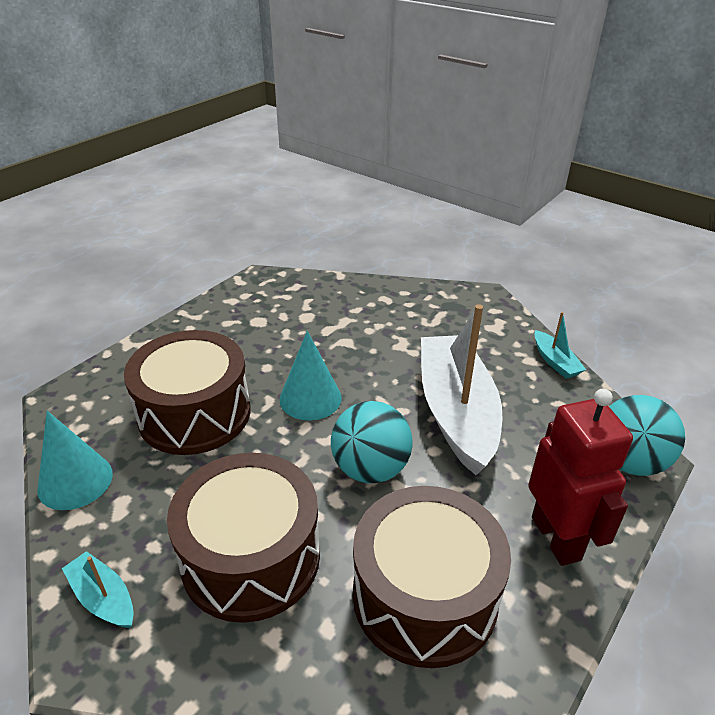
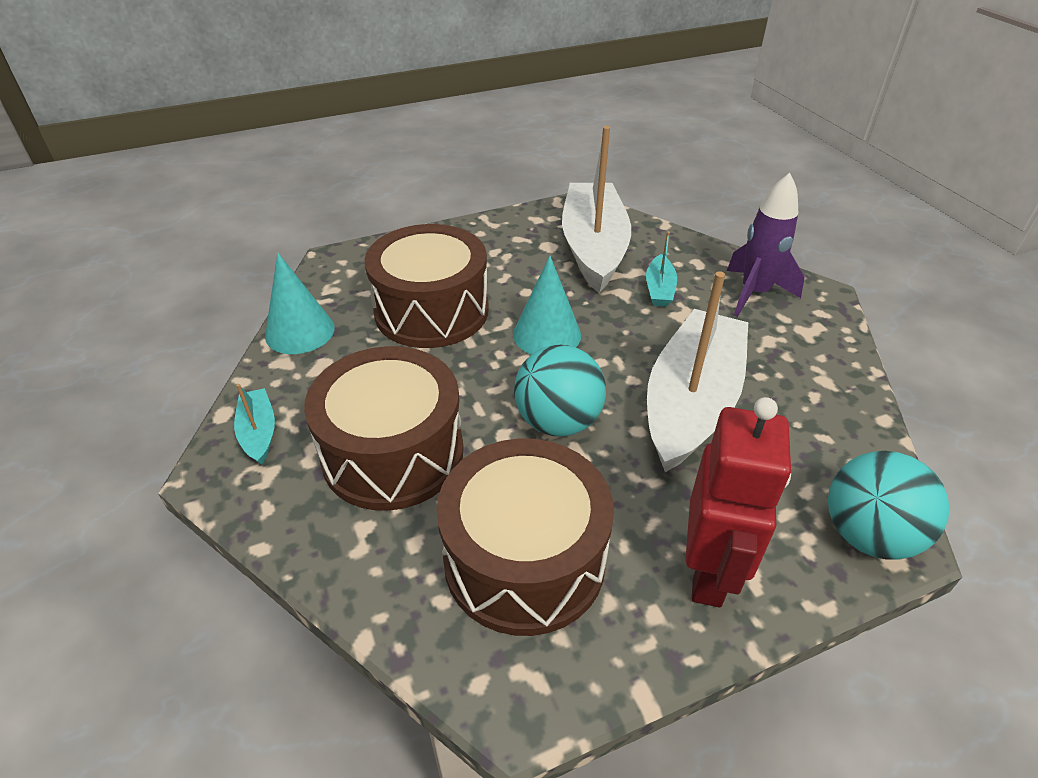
camera: 30 degrees right, 5 degrees up
turquoise boat [534,312,586,379] -> turquoise boat moved to [646,231,677,307]
none -> white boat [562,126,631,293]
none -> purple rocket [727,173,805,317]

